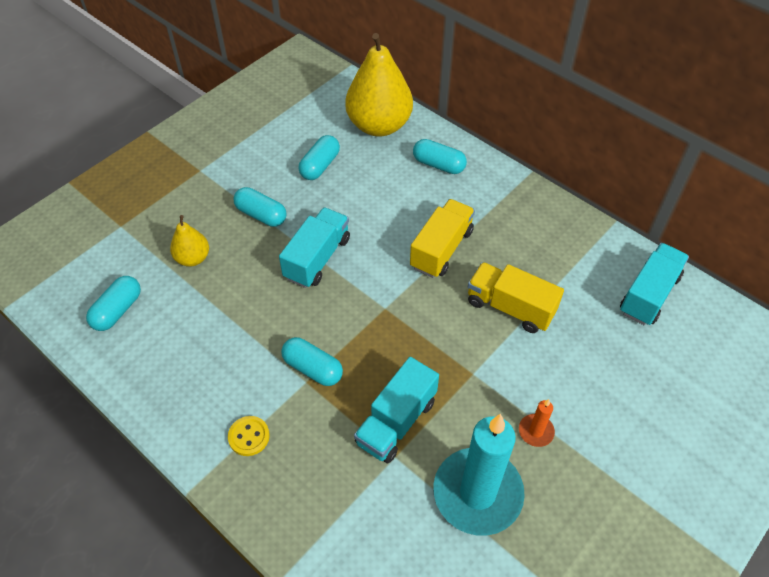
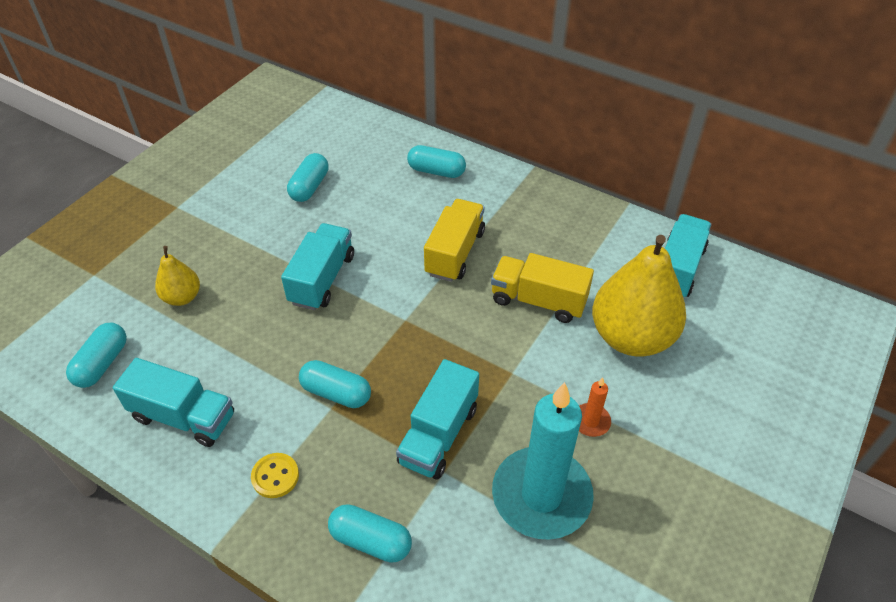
camera: 10 degrees left, 5 degrees down
turquoise capsule [234,187,287,227] -> turquoise capsule moved to [328,504,412,563]
yellow pear [345,33,413,136] -> yellow pear moved to [592,235,686,357]
none -> turquoise truck [113,358,234,447]

